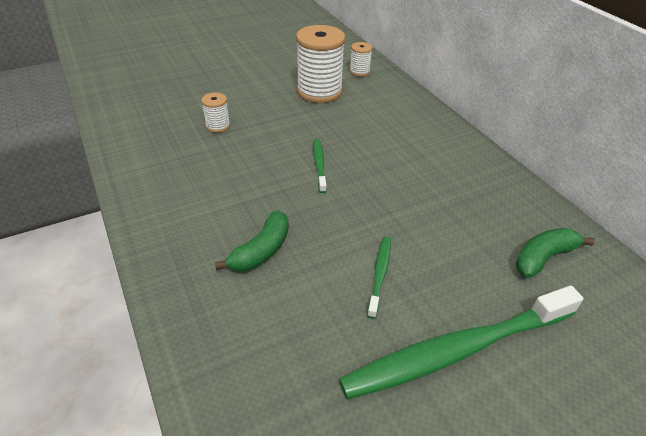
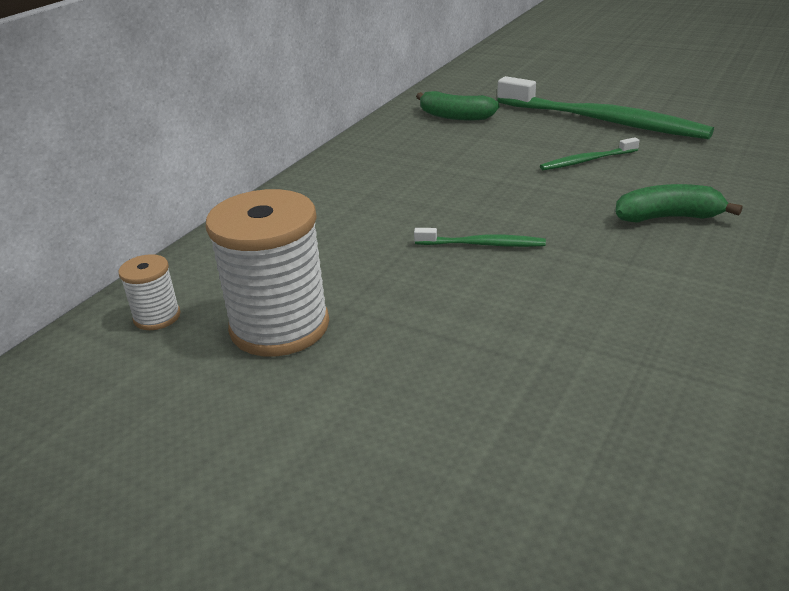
camera: 120 degrees left, 10 degrees down
white spool [201,92,230,133] -> none
green toothbrush [313,139,327,193] -> green toothbrush turned 135 degrees counterclockwise [414,228,546,247]

